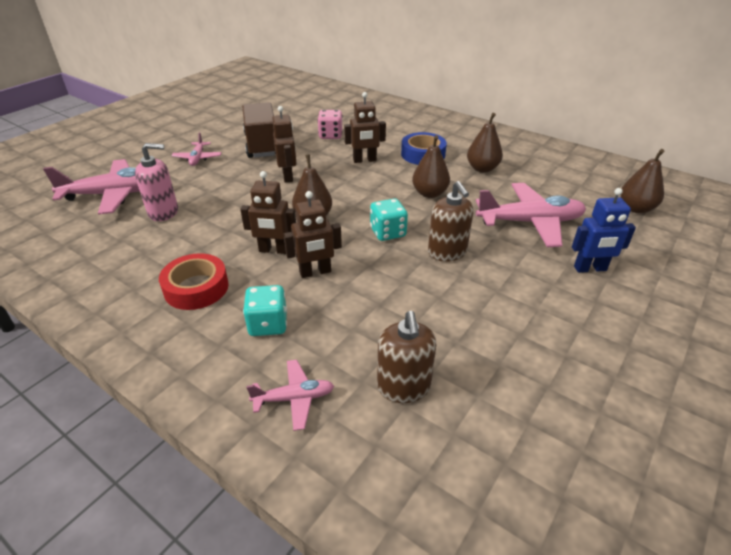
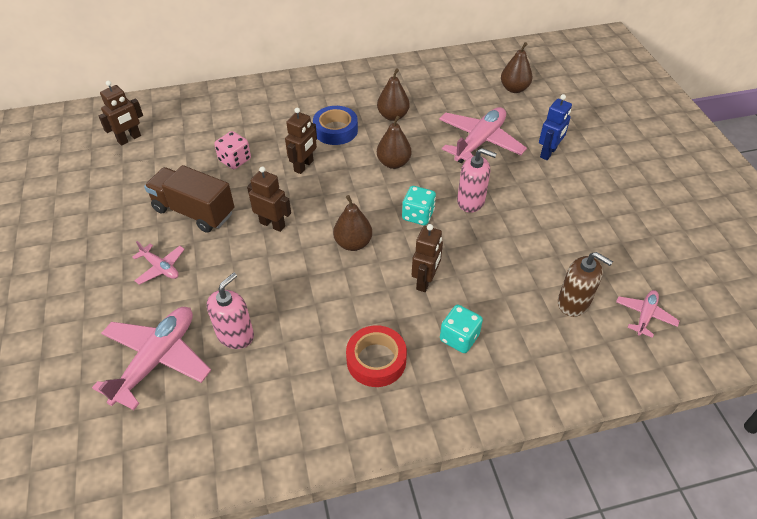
camera: 50 degrees left, 10 degrees up
brown robot [240,171,296,254] -> brown robot moved to [99,81,143,146]
pink plane [247,360,334,431] -> pink plane moved to [616,290,679,338]
brown soap dispenser [428,181,474,262] -> pink soap dispenser [457,148,497,213]

